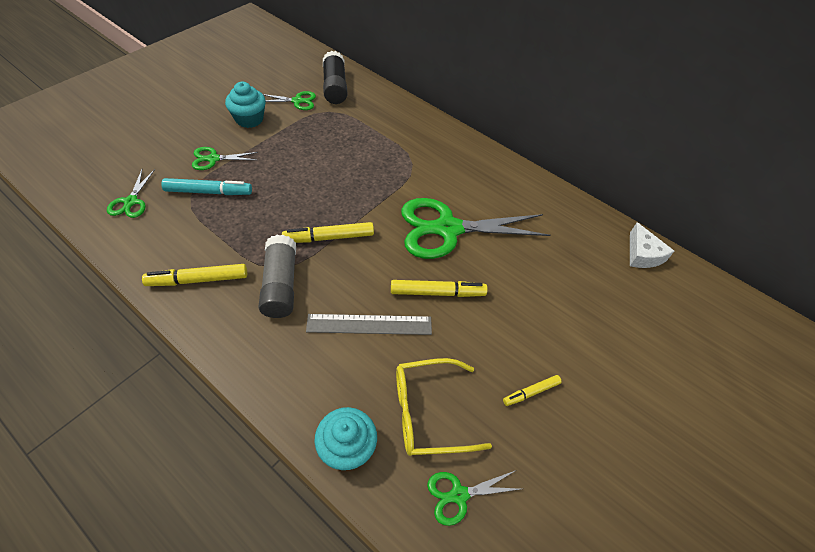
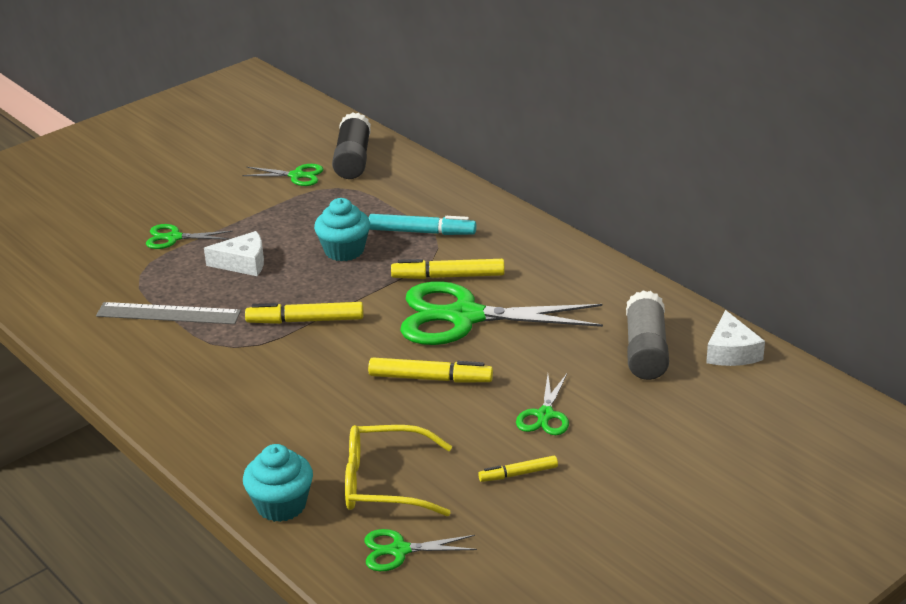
camera: 15 degrees right, 20 degrees down
green scissors [107,169,155,218] -> green scissors moved to [516,374,569,435]
yellow marker [142,264,247,286] -> yellow marker moved to [391,259,505,279]
turquoise marker [161,178,252,195] -> turquoise marker moved to [369,214,476,235]
turquoise cupcake [225,82,266,128] -> turquoise cupcake moved to [314,198,370,261]
grey glue stick [258,235,296,318] -> grey glue stick moved to [626,290,669,380]
grey ruler [306,314,432,335] -> grey ruler moved to [96,302,241,324]
none -> white cheese [204,231,264,276]

